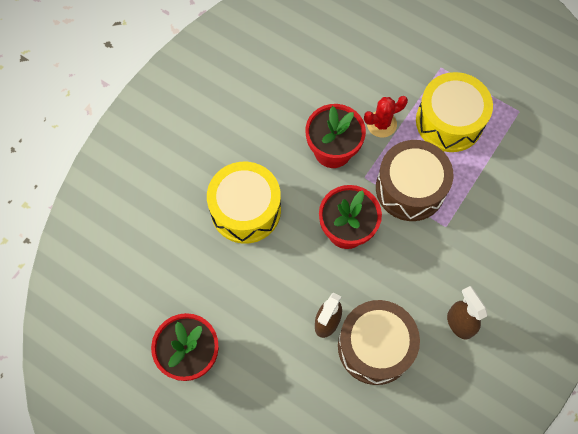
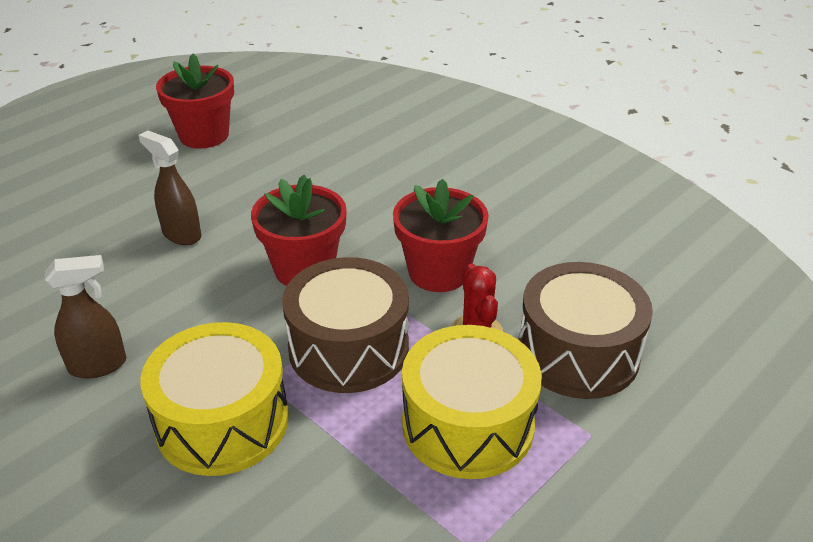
camera: 100 degrees right, 30 degrees down
yellow drum [207,162,281,244] -> yellow drum moved to [140,322,289,476]
brown drum [338,300,420,385] -> brown drum moved to [518,262,653,399]

